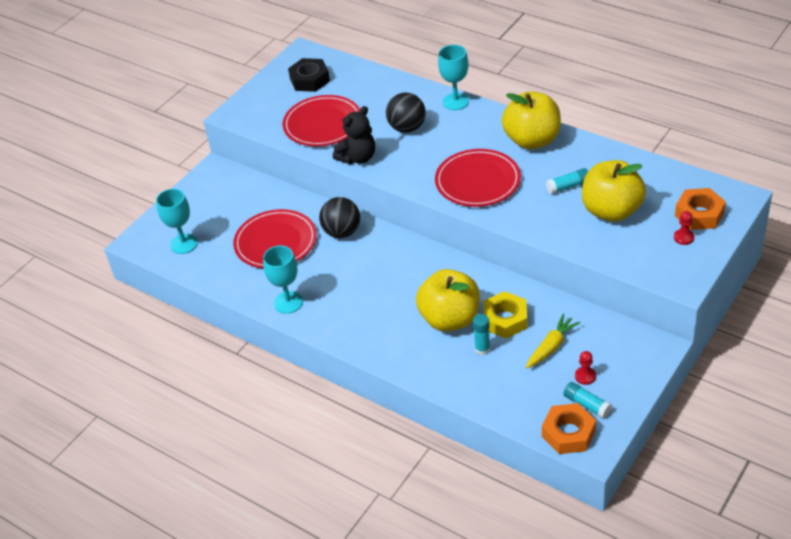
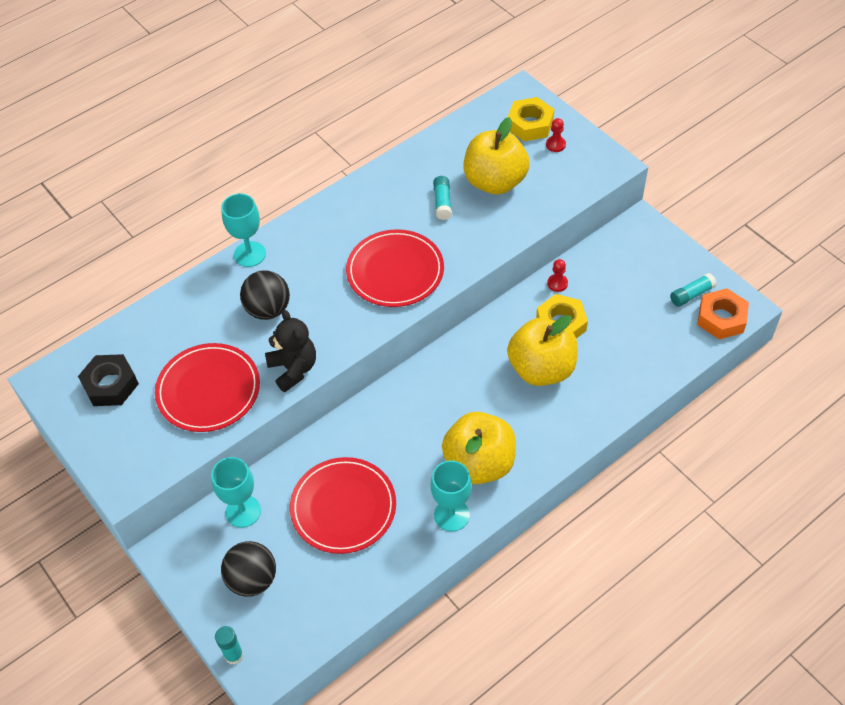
camera: 75 degrees left, 10 degrees up
turquoise goblet [156,189,198,254] -> turquoise goblet moved to [211,457,261,528]
black ball [319,197,360,238] -> black ball moved to [221,541,276,597]
turquoise glue stick [473,314,490,355] -> turquoise glue stick moved to [215,626,244,664]
yellow apple [502,91,561,149] -> yellow apple moved to [442,412,516,484]
yellow carrot [526,314,580,368] -> none
red pawn [575,351,596,385] -> red pawn moved to [547,259,568,292]
orange nut [675,188,726,230] -> yellow nut [507,97,555,141]

